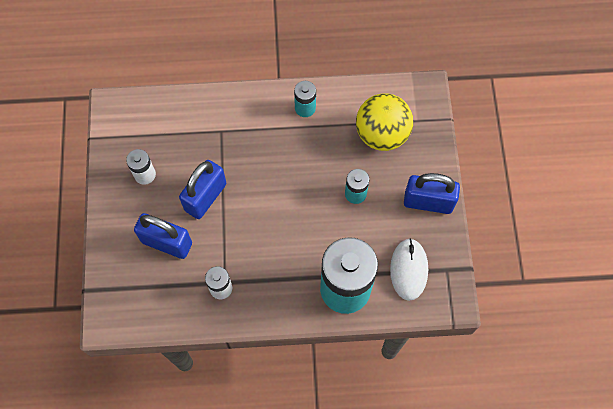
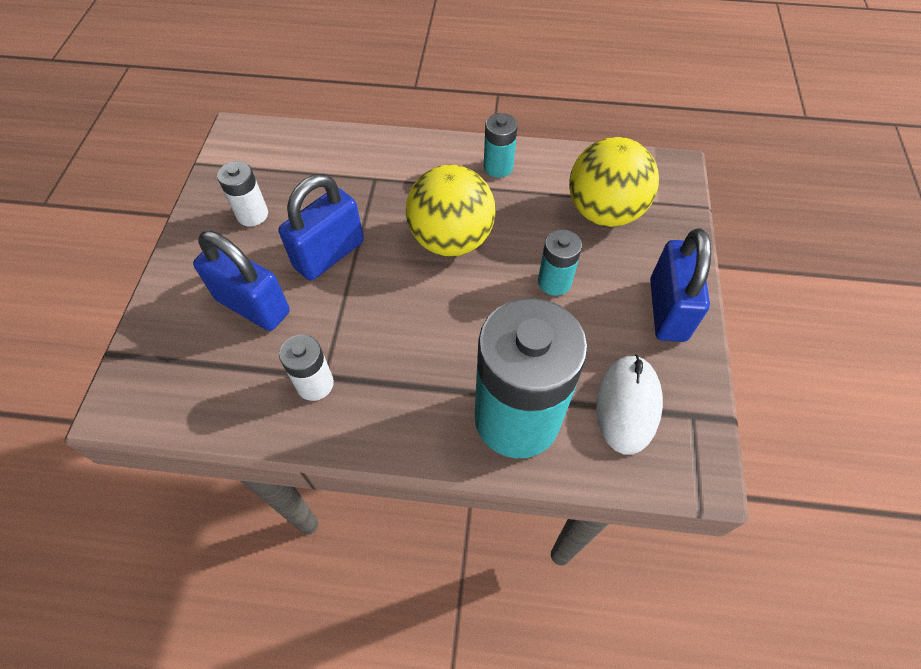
camera: 10 degrees right, 10 degrees down
blue padlock [404,173,460,214] -> blue padlock turned 75 degrees clockwise [650,228,711,342]
none -> yellow ball [406,165,496,257]

